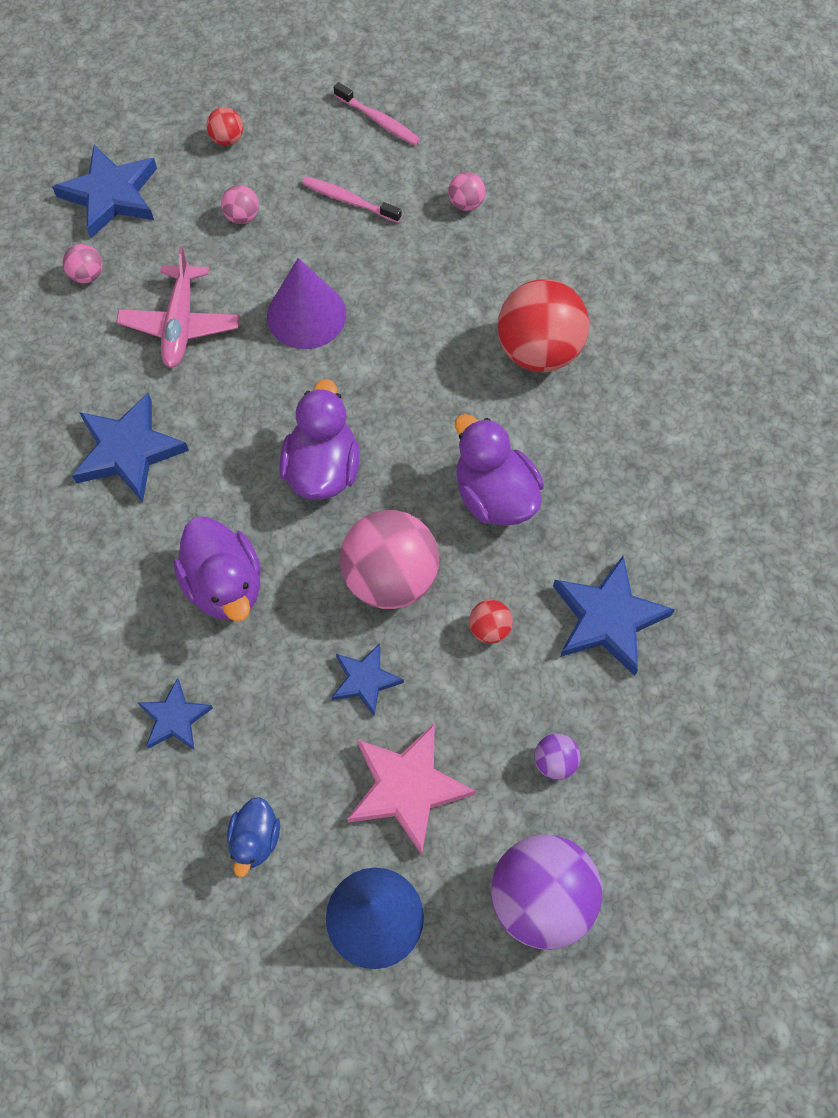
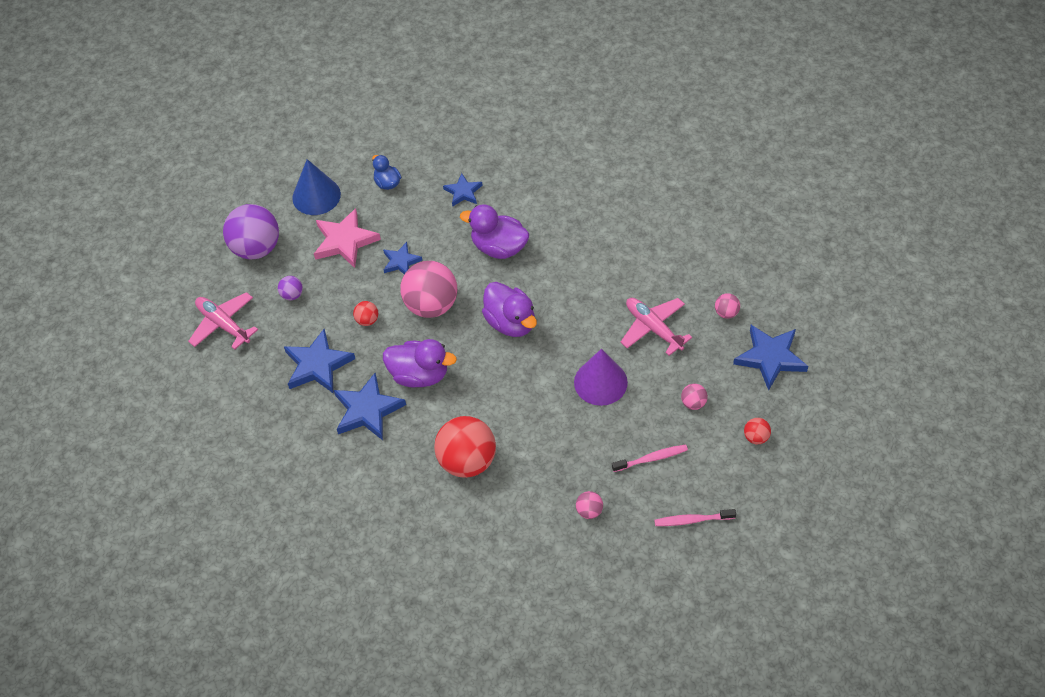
camera: 140 degrees right, 10 degrees down
blue star [72,393,189,502] -> blue star moved to [334,373,406,440]
none -> pink plane [188,292,258,350]

